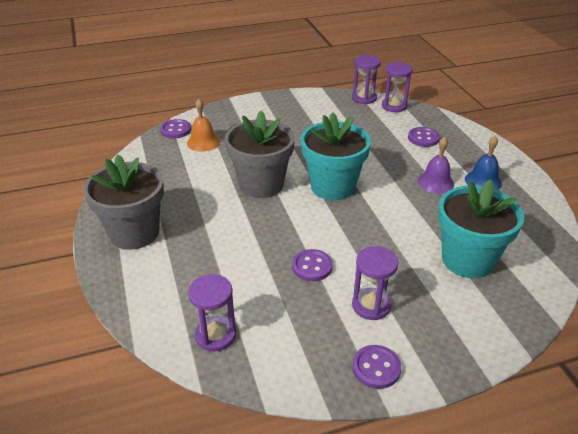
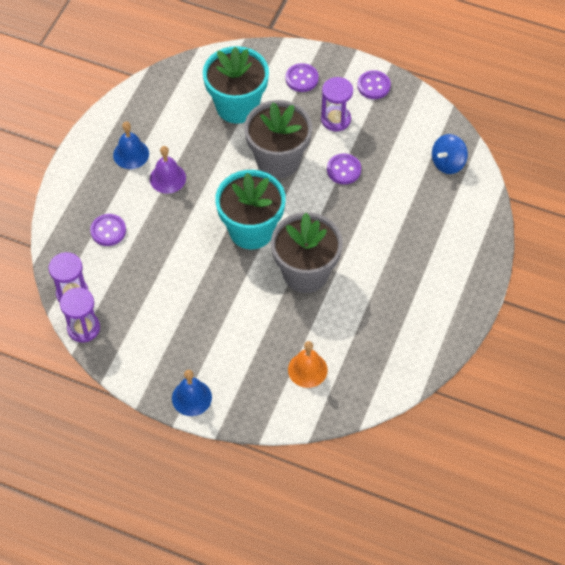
camera: 140 degrees left, 20 degrees up
grey flower pot [83,154,164,250] -> grey flower pot moved to [244,100,312,178]
purple button [160,119,191,139] -> purple button moved to [286,63,319,92]
purple hourglass [188,274,236,351] -> blue spinning top [432,134,468,174]
none -> blue bell [172,370,212,416]

